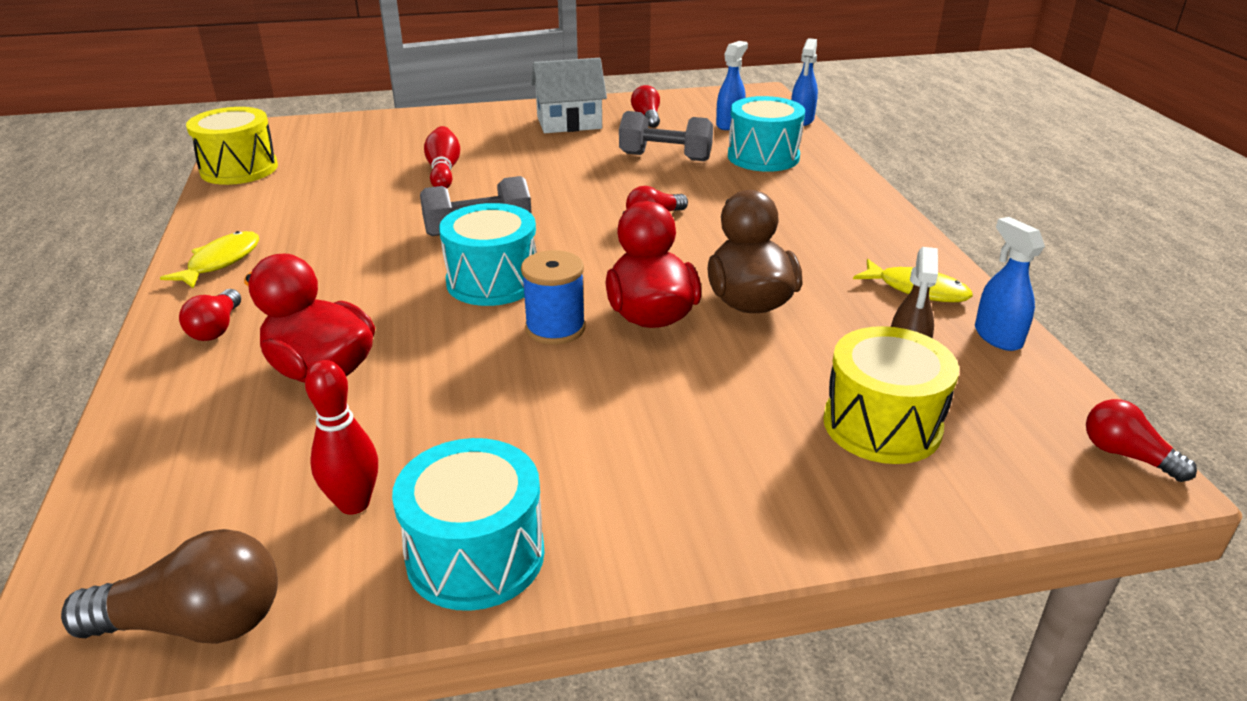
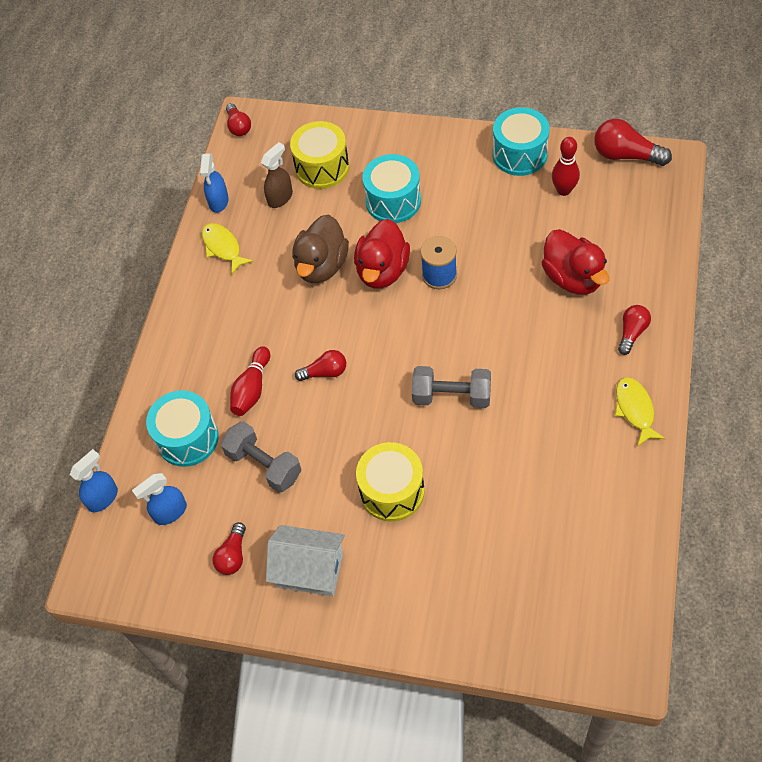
camera: 150 degrees left, 25 degrees up
brown light bulb [61,529,278,644] -> red light bulb [594,119,672,166]
yellow fish [160,231,259,288] -> yellow fish turned 120 degrees clockwise [615,377,666,447]
yellow drum [186,107,278,185] -> yellow drum moved to [356,442,425,522]
red bowling pin [424,126,460,188] -> red bowling pin moved to [230,346,270,416]
turquoise drum [439,203,537,306] -> turquoise drum moved to [362,154,421,223]

